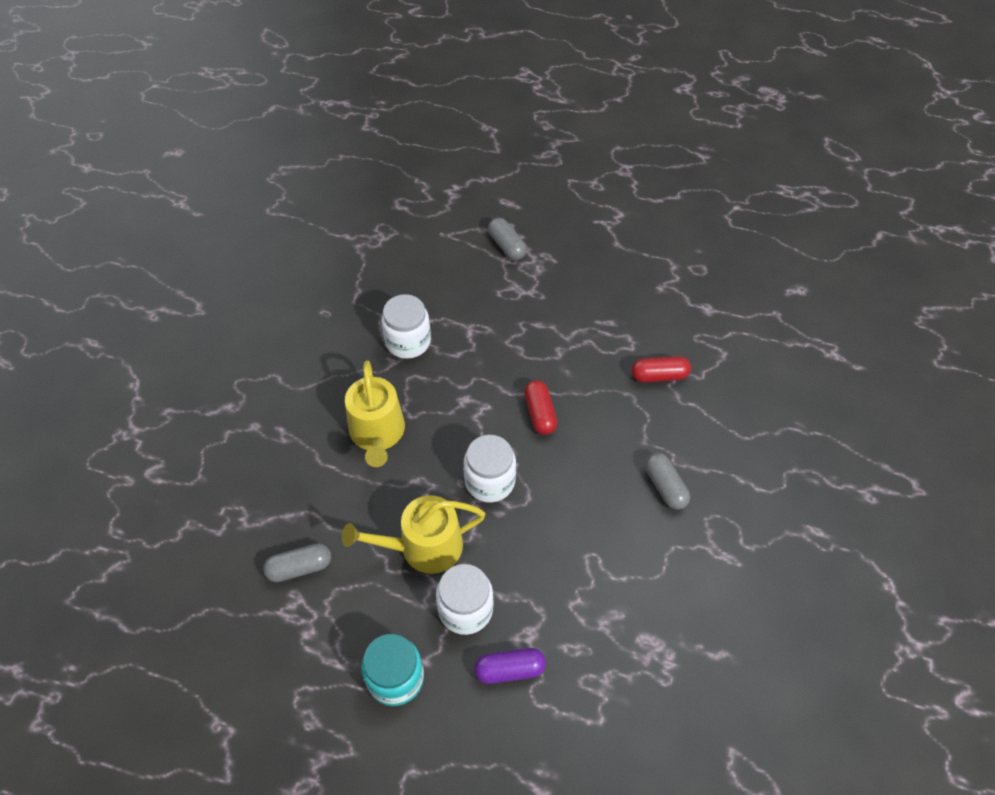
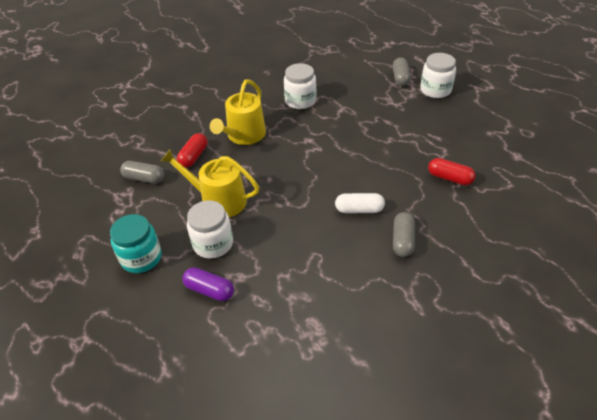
camera: 35 degrees right, 10 degrees down
white jar [464,435,516,502] -> white jar moved to [420,53,456,98]
red capsule [524,380,558,435] -> red capsule moved to [177,133,207,168]
none -> white capsule [335,193,385,213]

